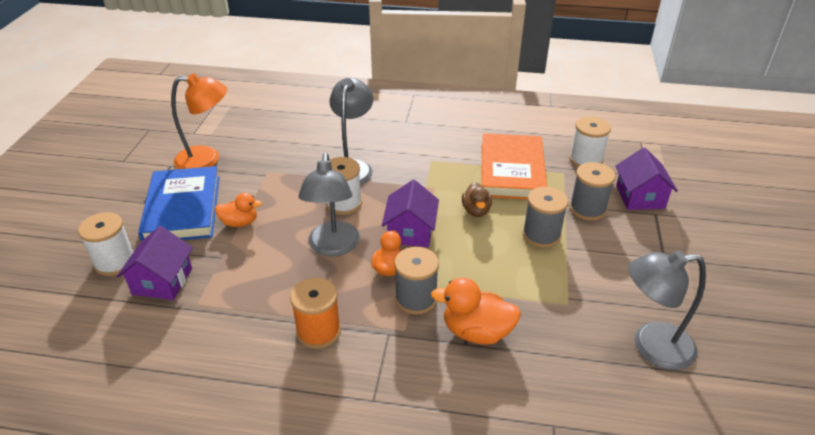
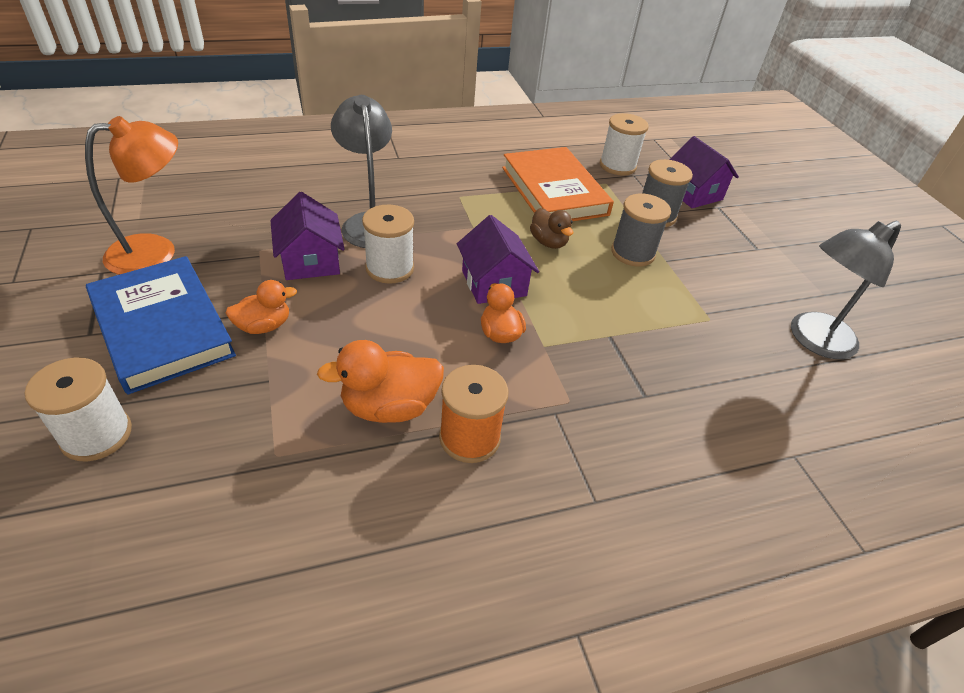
camera: 30 degrees left, 5 degrees up
purple house [117,226,193,300] -> purple house moved to [270,192,345,280]
grey lamp [298,153,360,256] -> none
grey spool [394,247,439,314] -> none
orange duck [431,278,521,345] -> orange duck moved to [317,340,444,423]

